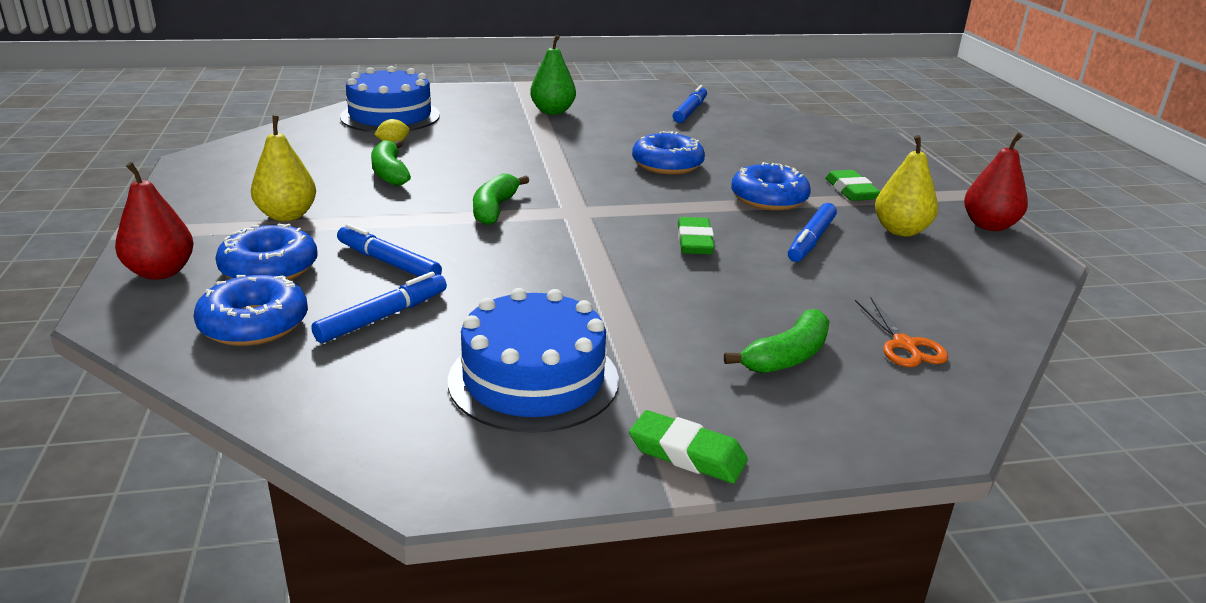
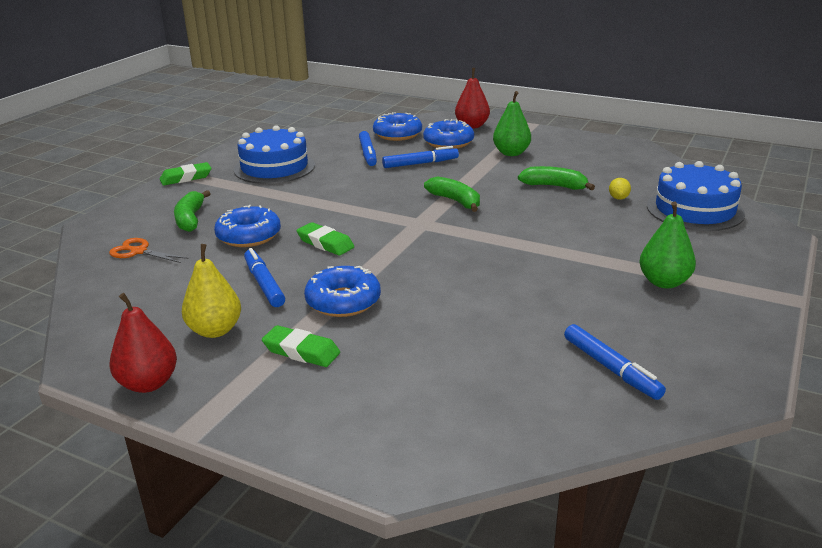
camera: 130 degrees right, 0 degrees up
yellow pear [251,116,316,221] -> green pear [493,91,531,156]
blue donut [632,131,705,175] -> blue donut moved to [214,205,281,247]

